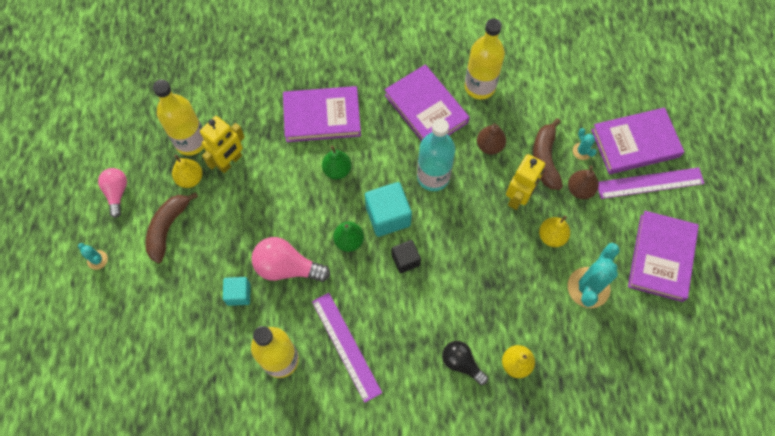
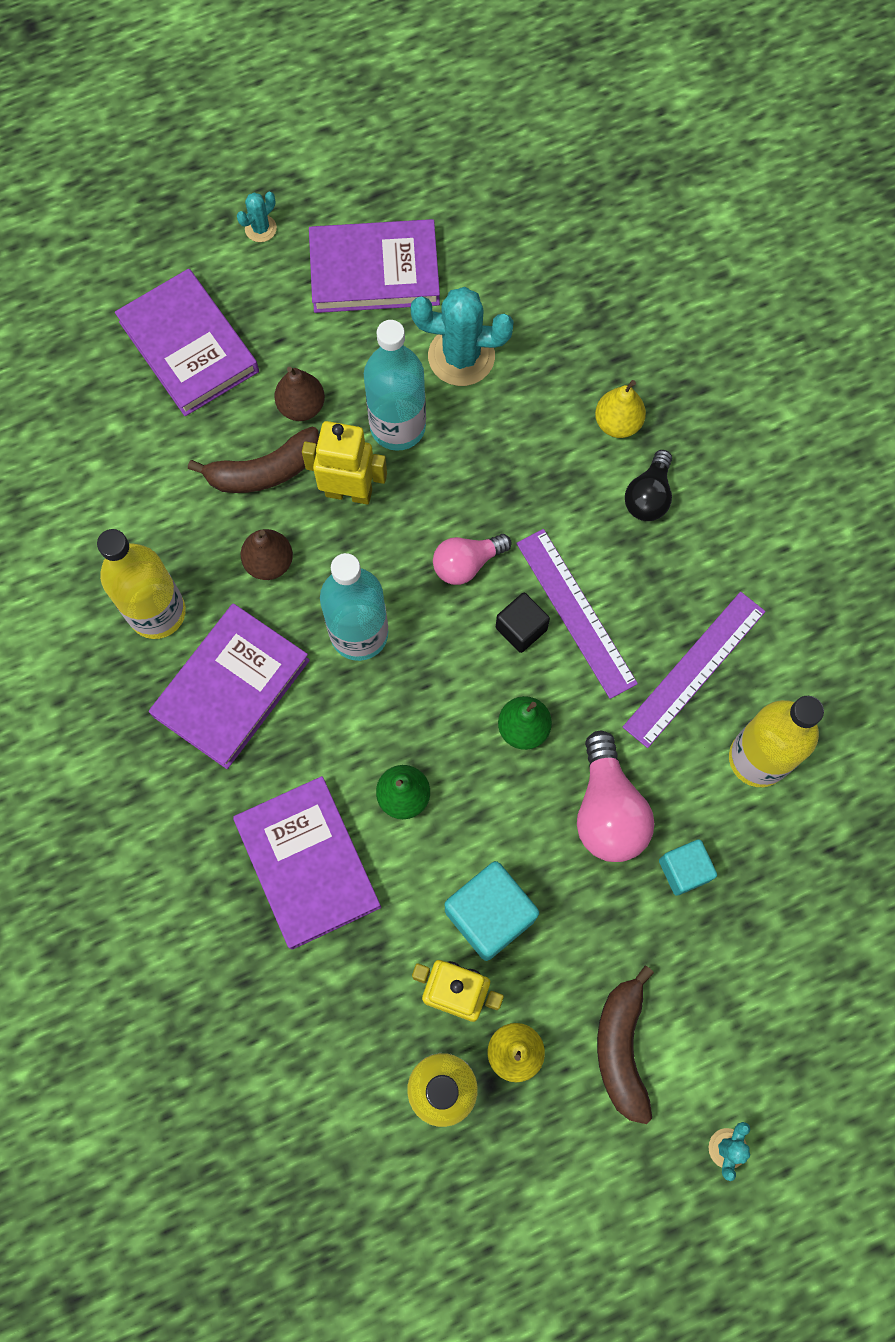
camera: 110 degrees left, 5 degrees up
pink light bulb [98,168,127,218] -> pink light bulb moved to [433,534,512,585]
brown banana [145,192,198,263] -> brown banana turned 90 degrees clockwise [597,965,654,1124]
turquoise cube [365,182,412,237] -> turquoise cube moved to [445,861,539,961]
yellow pear [539,216,570,247] -> turquoise bottle [364,320,426,451]
turquoise cactus [573,128,597,160] -> turquoise cactus moved to [237,192,277,242]
purple ruler [598,167,704,199] -> purple ruler moved to [516,529,638,699]

